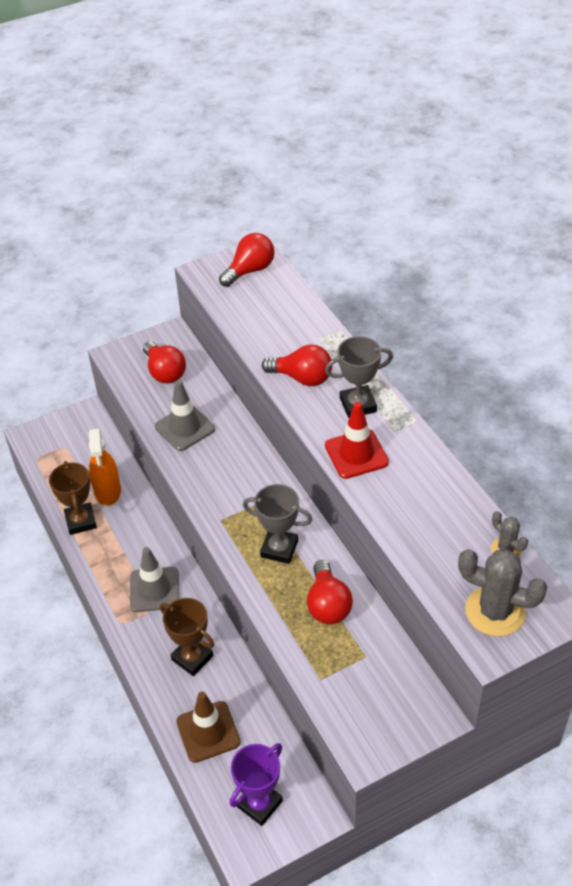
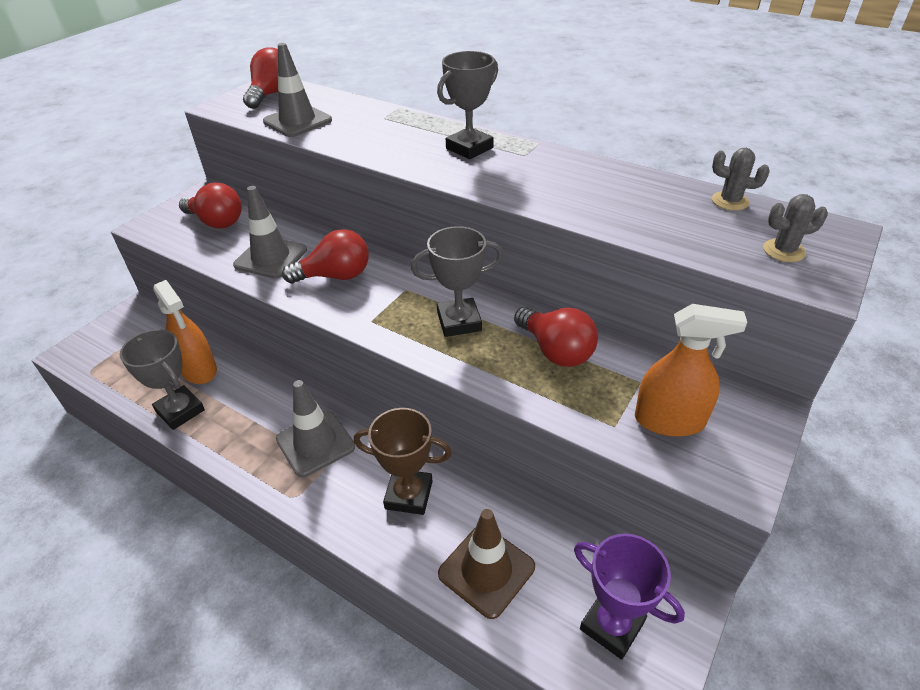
camera: 30 degrees left, 5 degrees down
brown trophy [49,461,97,535] -> grey trophy [119,329,205,430]
purple trophy [230,743,283,826] -> purple trophy turned 60 degrees counterclockwise [574,533,685,660]
red light bulb [262,344,332,386] -> red light bulb moved to [282,229,369,284]
red traffic cone [325,401,389,479] -> none
grey cactus [458,549,548,637] -> grey cactus [763,194,828,262], size x0.53
none -> grey traffic cone [263,43,332,137]
none -> orange spray bottle [635,304,747,437]

